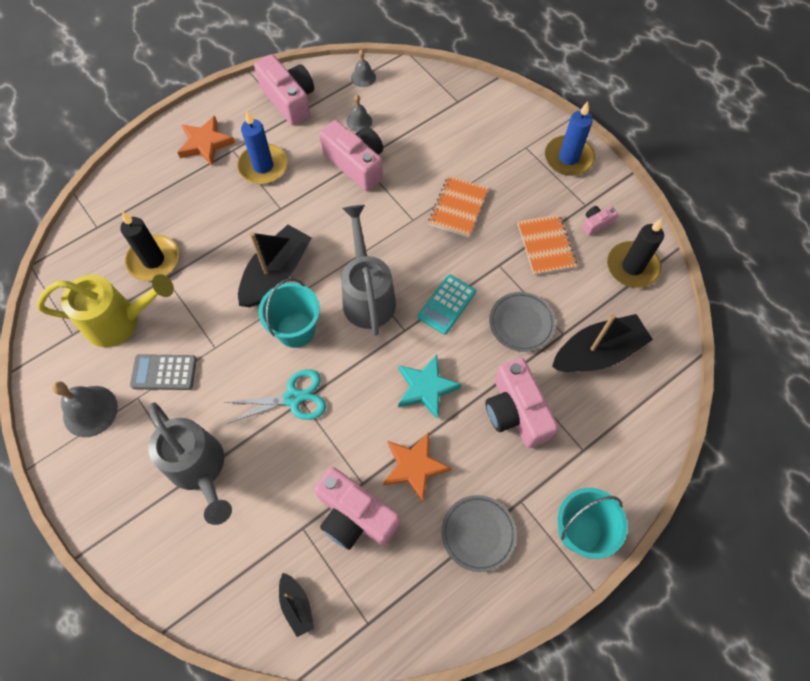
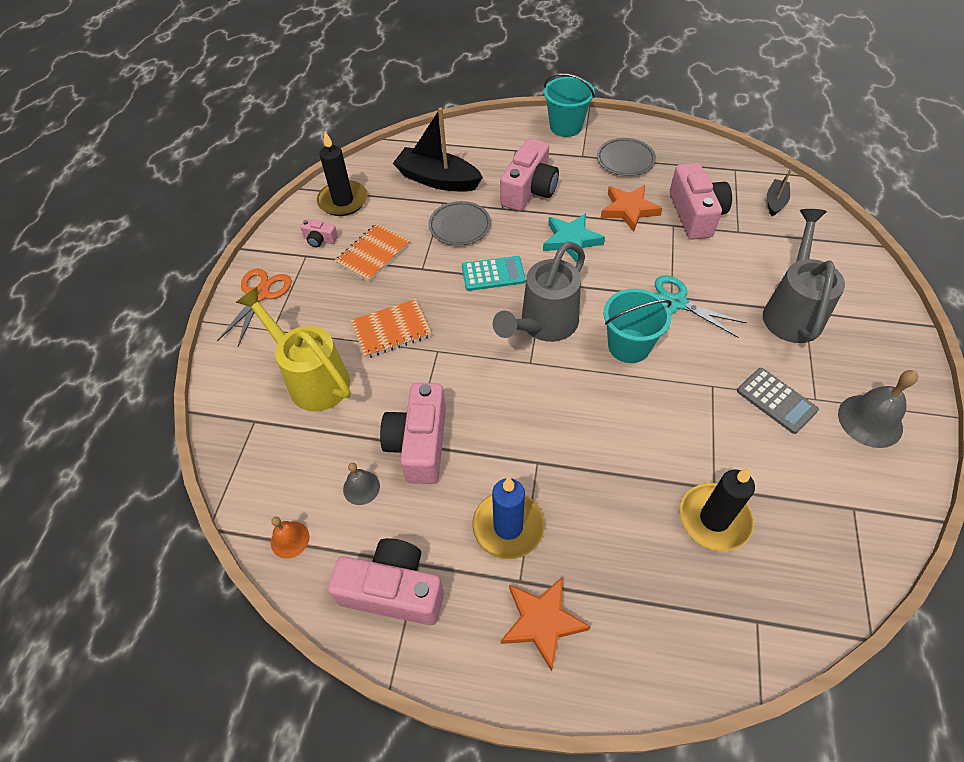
camera: 130 degrees left, 10 degrees down
yellow watering can [37,274,174,347] -> yellow watering can moved to [236,287,351,411]
black boat [238,225,312,307] -> none
pink camera [254,54,314,125] -> pink camera turned 90 degrees clockwise [328,538,444,625]
grey bell [351,49,376,87] -> orange bell [271,517,309,559]
blue candle [545,102,595,176] -> orange scissors [217,269,292,346]

